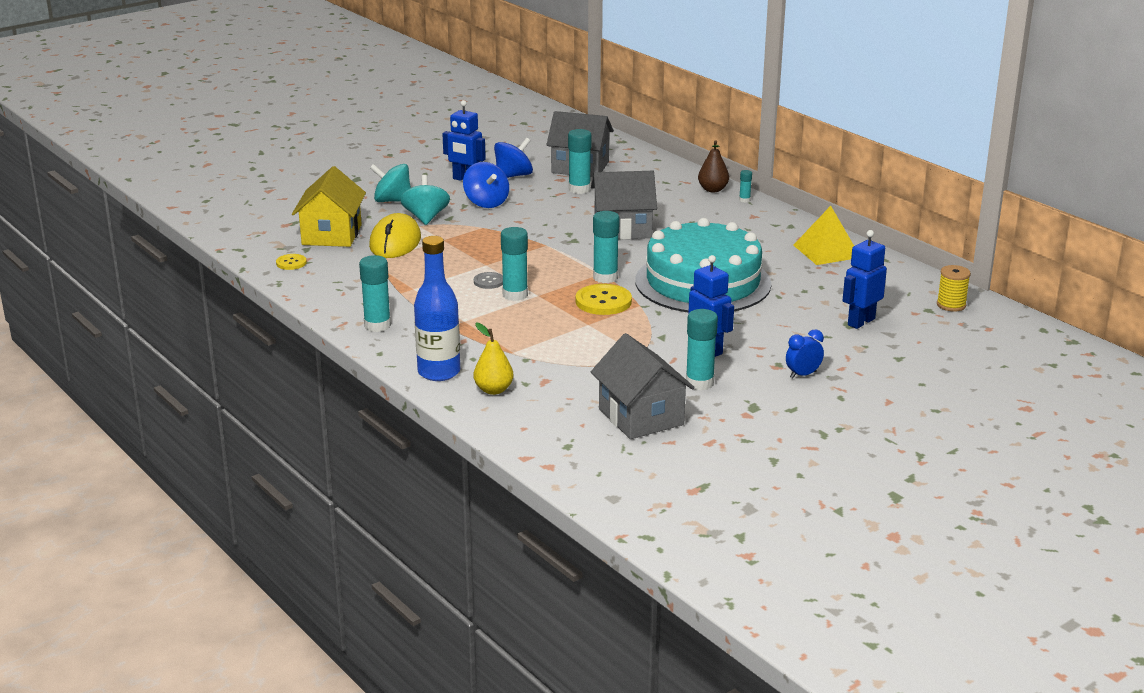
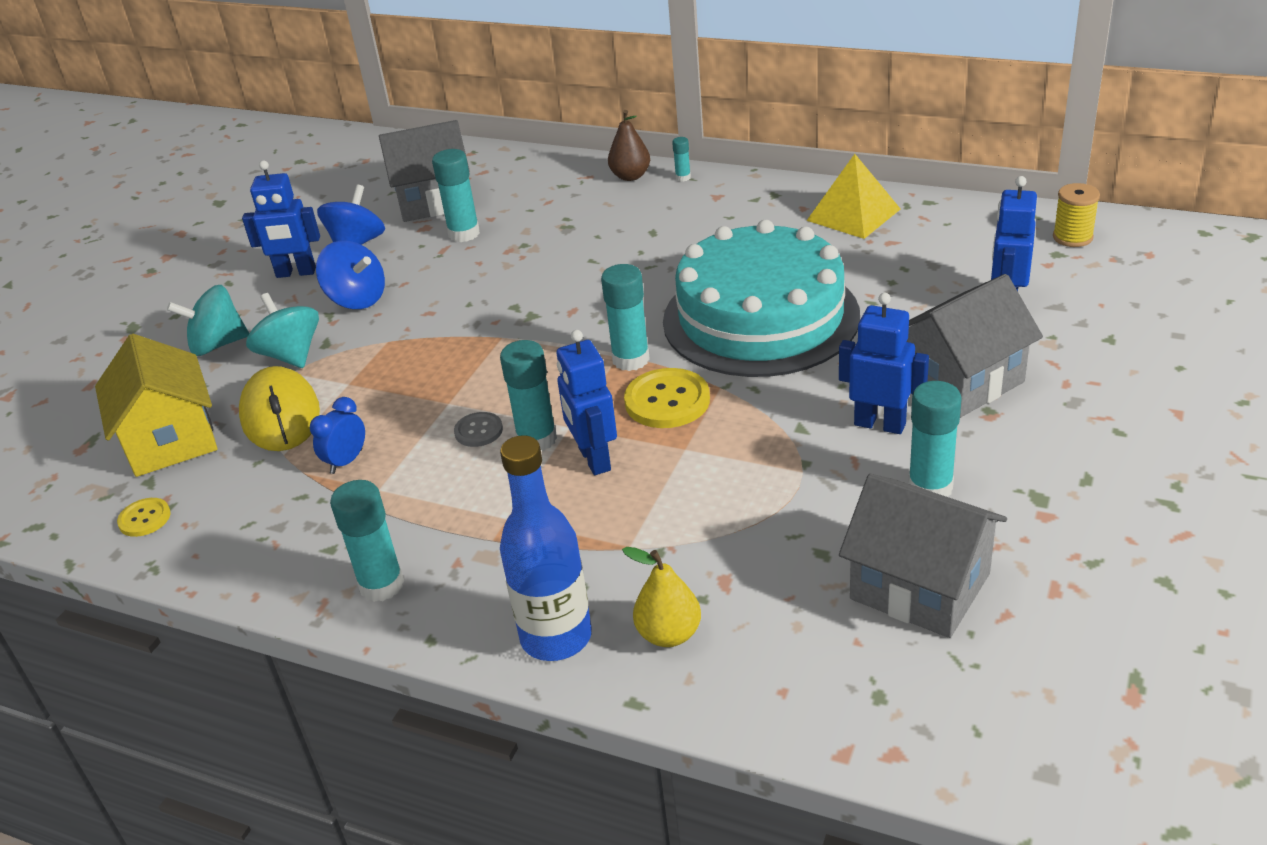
camera: 25 degrees left, 10 degrees up
grey house [591,171,657,240] -> grey house moved to [907,274,1043,418]
blue clock [786,329,824,379] -> blue clock moved to [310,397,365,474]
none -> blue robot [557,330,617,475]

